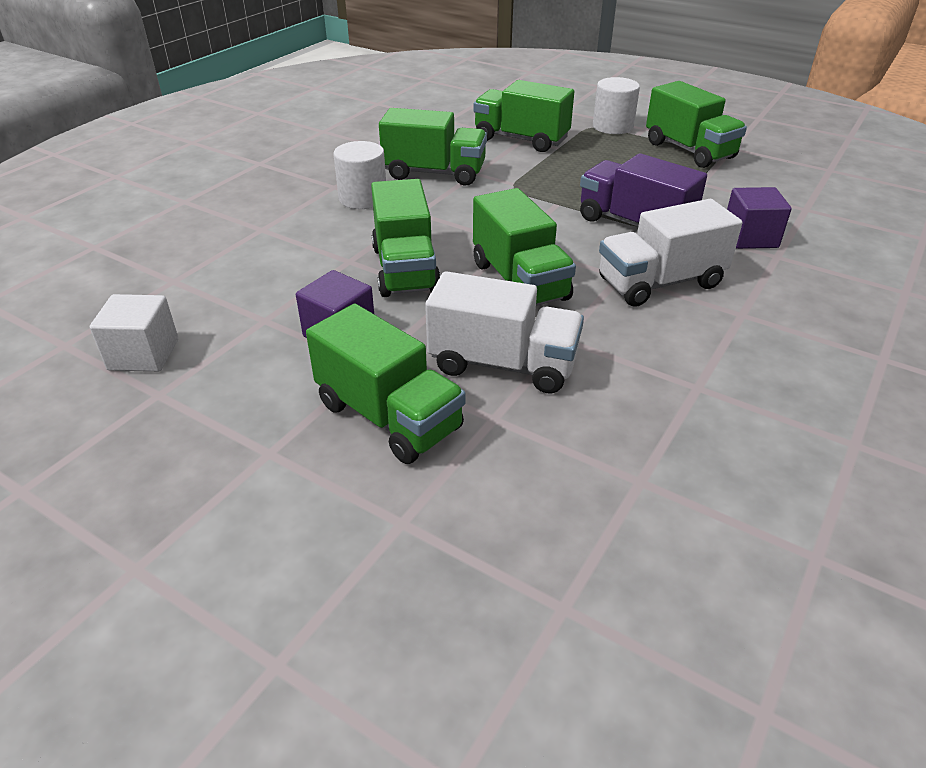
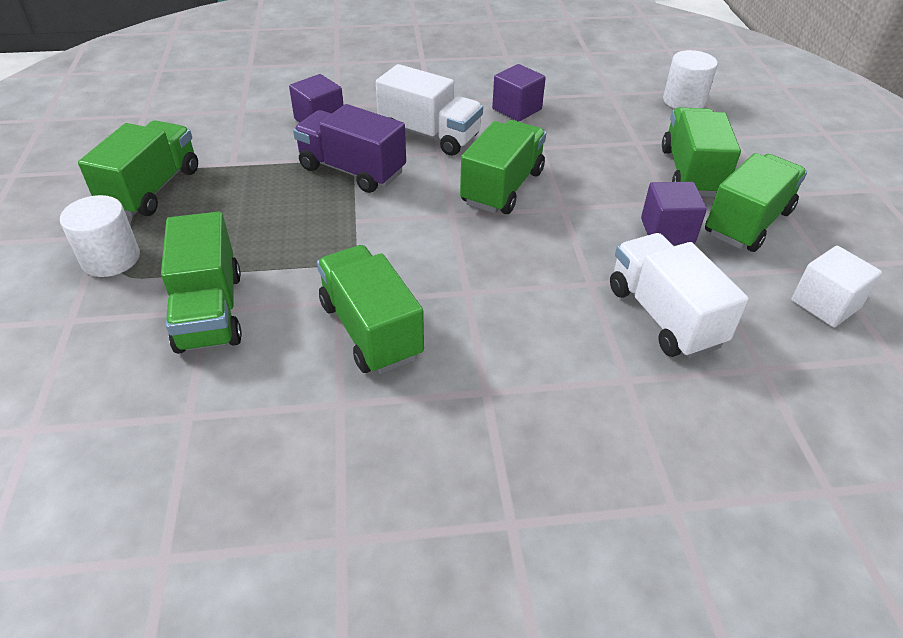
camera: 130 degrees left, 5 degrees up
white cylinder [333,141,386,209] -> white cylinder moved to [663,50,718,109]
green truck [371,179,441,297] -> green truck moved to [705,153,807,252]
white truck [425,271,584,393] -> white truck moved to [610,233,749,359]
purple truck [580,153,707,227] -> purple truck turned 120 degrees clockwise [293,104,406,193]
none -> purple cube [492,64,546,122]

